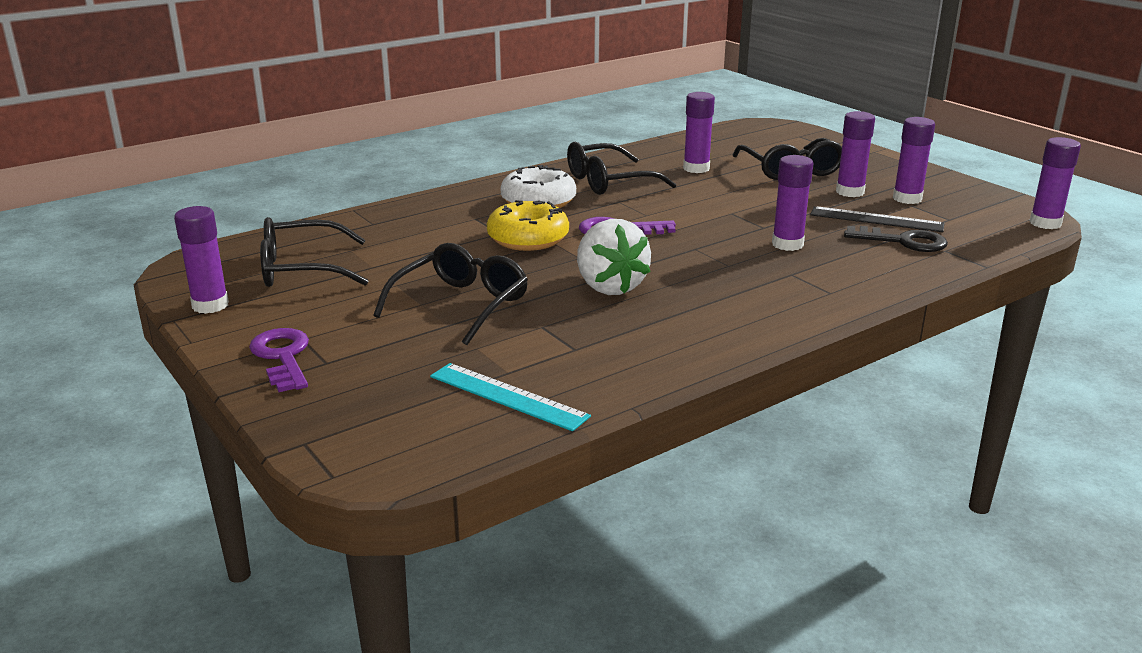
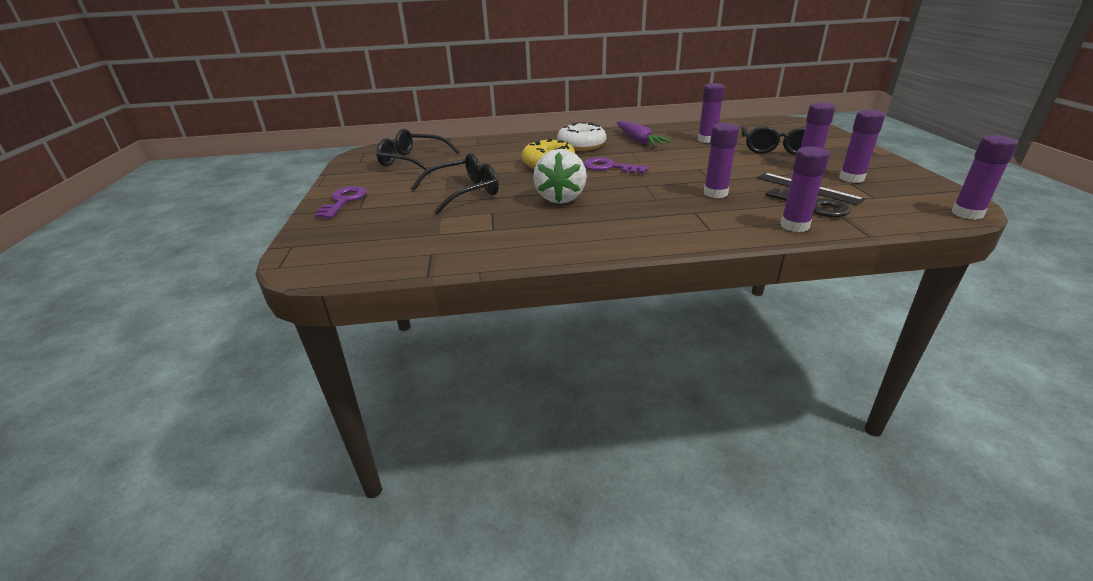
camera: 30 degrees right, 5 degrees up
purple glue stick [174,206,229,314] -> purple glue stick moved to [780,147,830,232]
turquoise ruler [430,363,591,431] -> none
black glasses [567,142,676,195] -> purple carrot [617,121,671,146]

